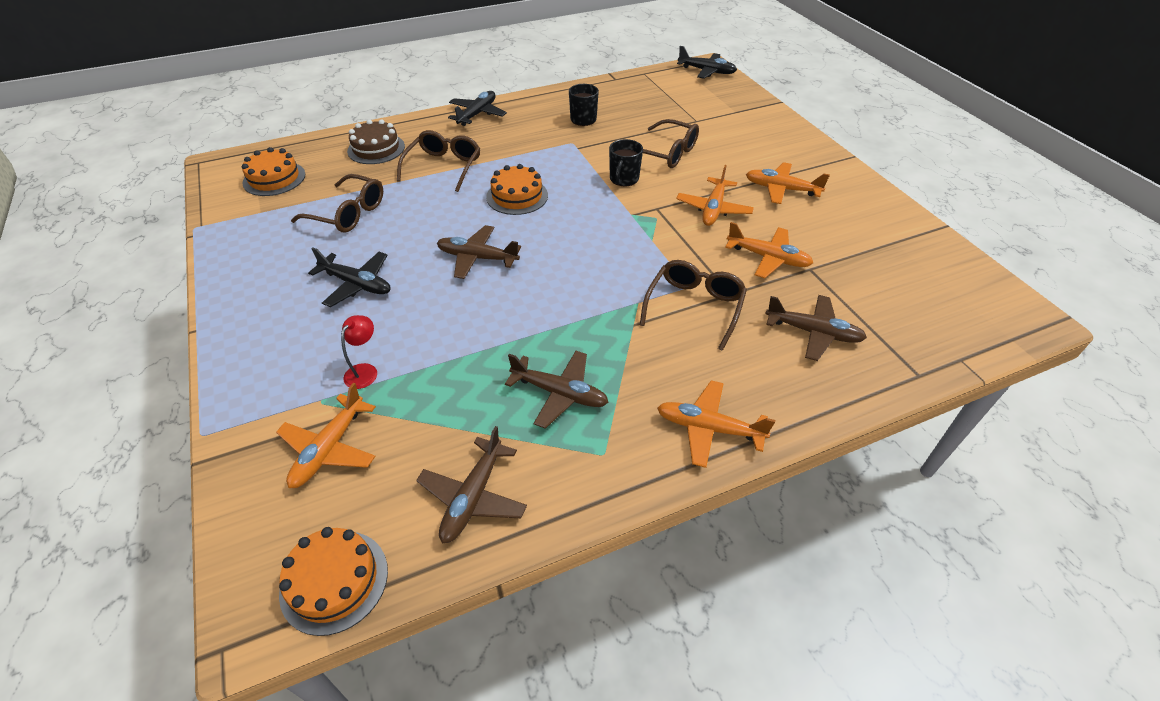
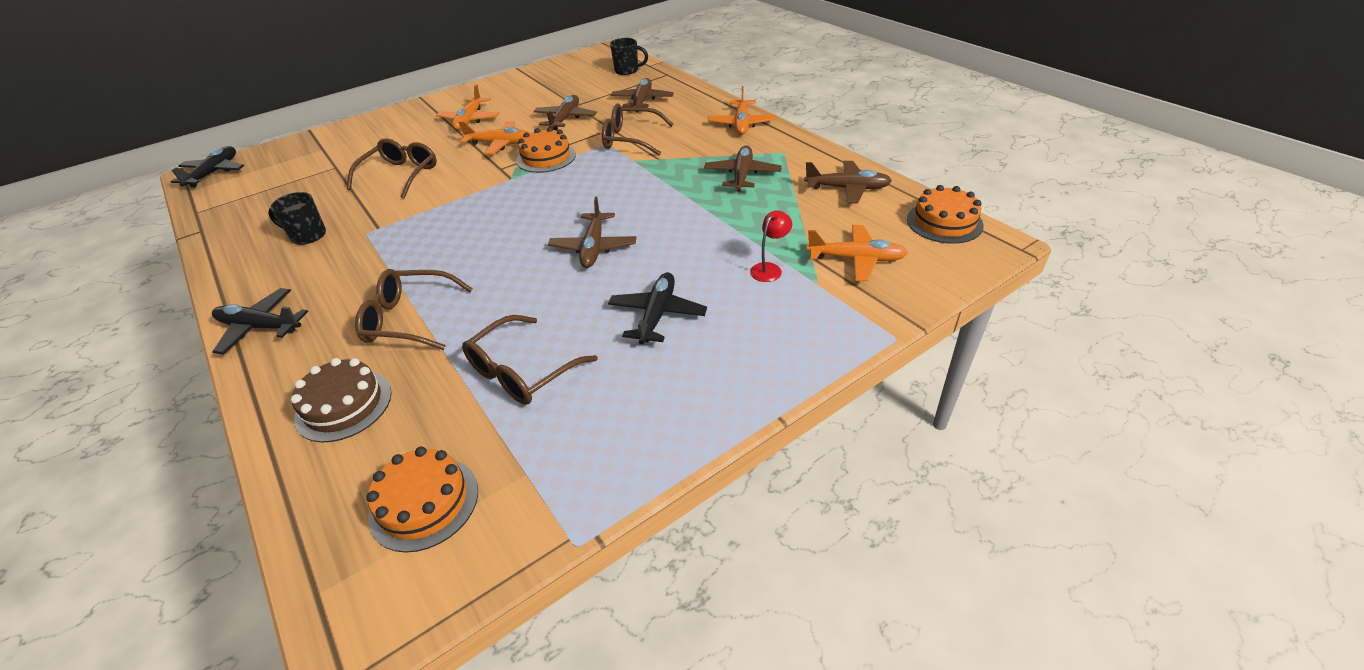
camera: 100 degrees left, 5 degrees down
brown glasses [291,174,383,233] -> brown glasses turned 150 degrees counterclockwise [462,315,598,405]
red lamp [341,315,377,389] -> red lamp turned 120 degrees clockwise [750,210,792,282]
orange cake [486,164,548,215] -> orange cake moved to [516,127,576,173]
black mug [609,139,643,186] -> black mug moved to [610,38,648,75]
orange plane [725,222,813,278] -> brown plane [533,95,597,130]

